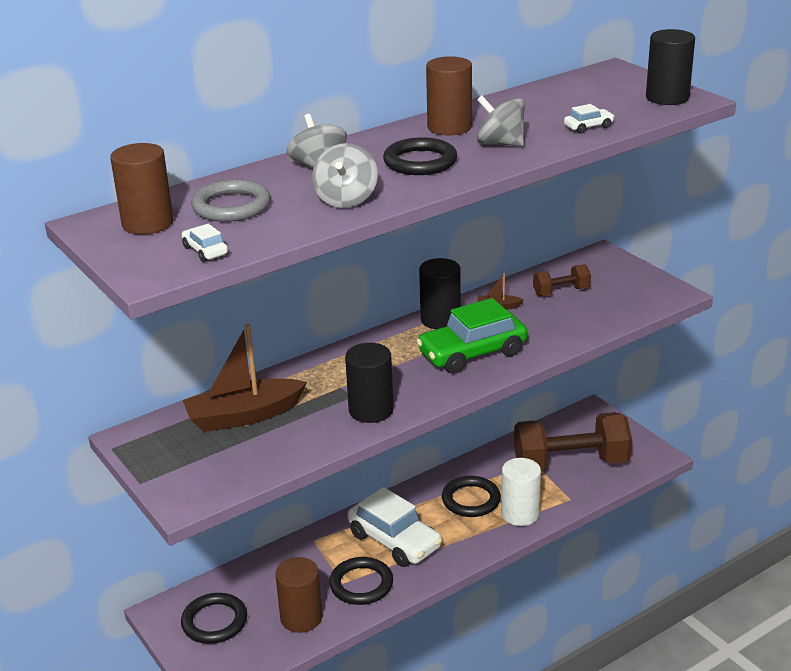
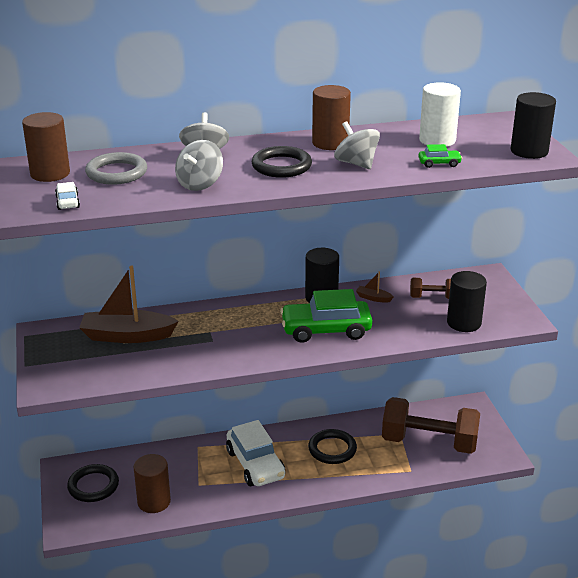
camera: 20 degrees right, 0 degrees up
black ring [329,557,393,605] -> none
black cylinder [345,343,394,423] -> black cylinder moved to [447,271,487,332]
white cylinder [501,458,541,526] -> white cylinder moved to [419,82,461,147]
white car [564,104,614,133] -> green car [418,144,462,168]

